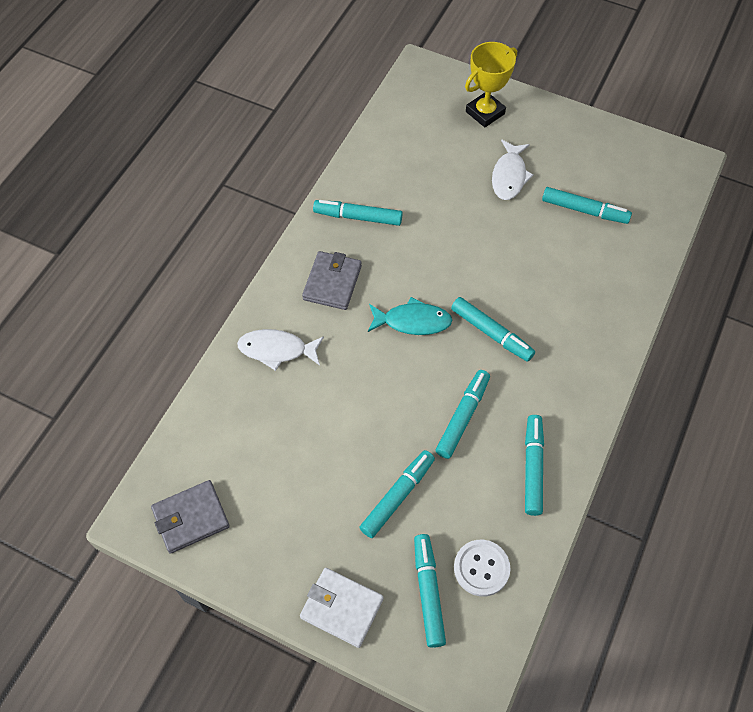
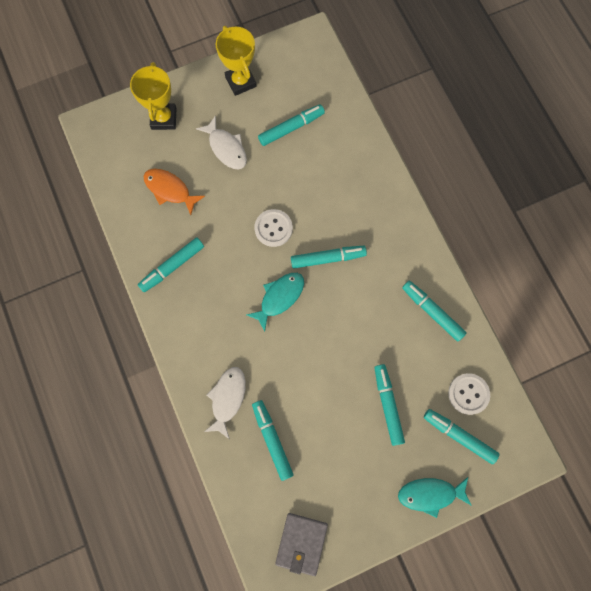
camera: 50 degrees left, 15 degrees up
white fish [237,329,324,371] -> white fish turned 150 degrees clockwise [204,367,246,439]
white wallet [300,568,383,648] -> turquoise fish [398,477,472,518]
grey wallet [302,251,362,310] -> none
turquoise marker [436,370,490,459] -> turquoise marker moved to [252,400,293,481]
none -> orange fish [143,169,205,215]
none -> yellow trophy [216,26,257,96]
none -> white button [254,209,293,247]

